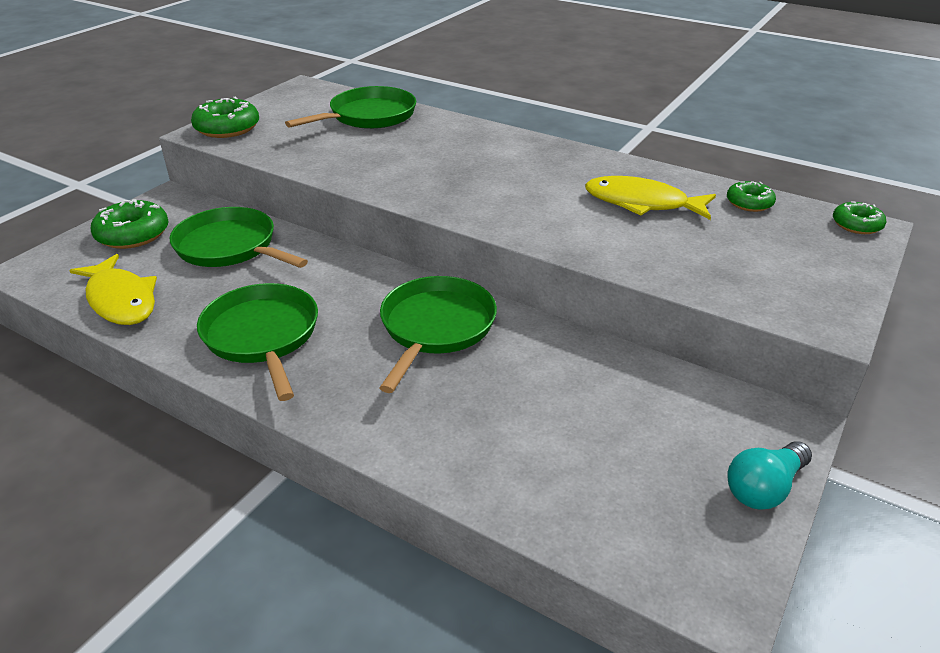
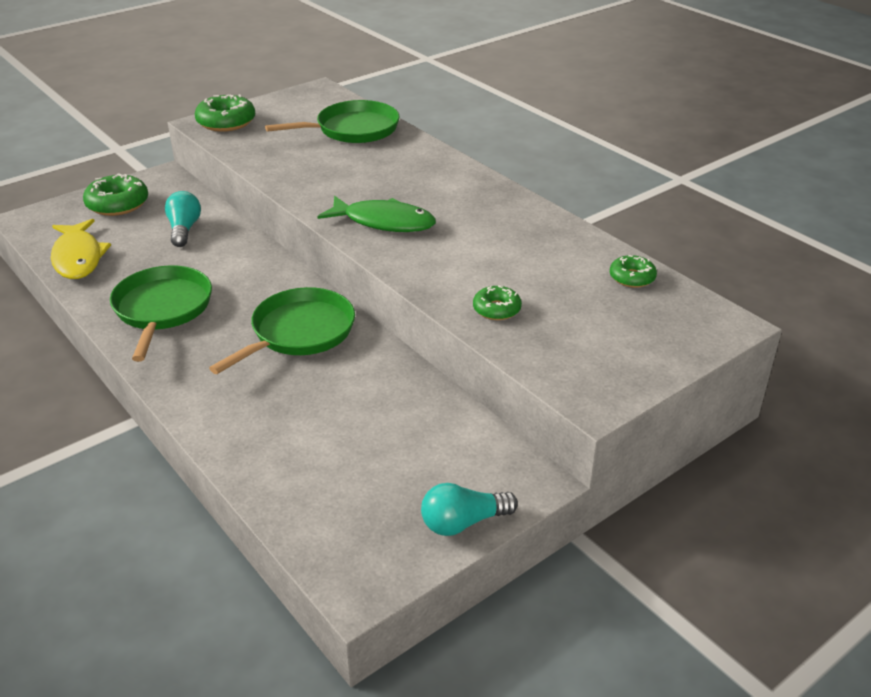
camera: 20 degrees right, 0 degrees up
green pan [170,207,308,268] -> turquoise light bulb [165,191,201,247]
yellow fish [585,176,716,220] -> none
green donut [833,201,886,234] -> green donut moved to [473,285,522,320]
none -> green fish [317,196,436,232]

